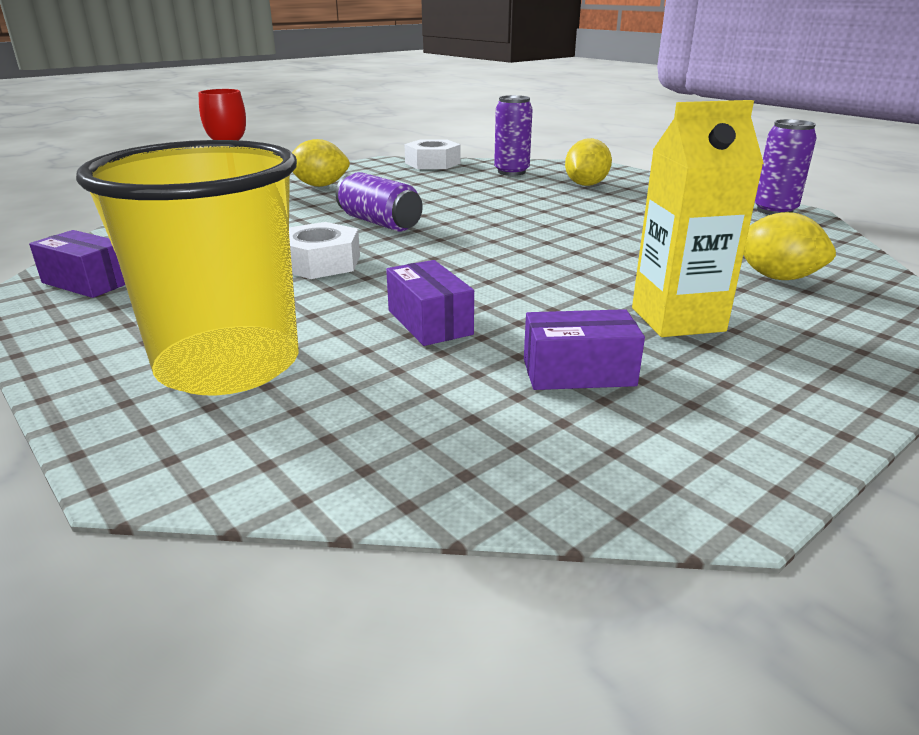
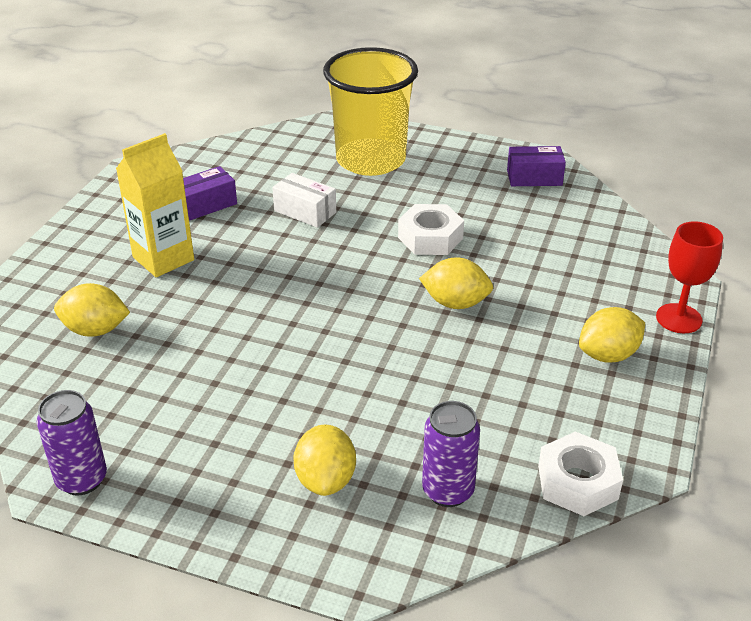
camera: 150 degrees right, 10 degrees up
purple can [336,172,423,231] -> yellow lemon [419,257,493,309]
purple box [386,260,474,346] -> white box [272,173,336,228]

